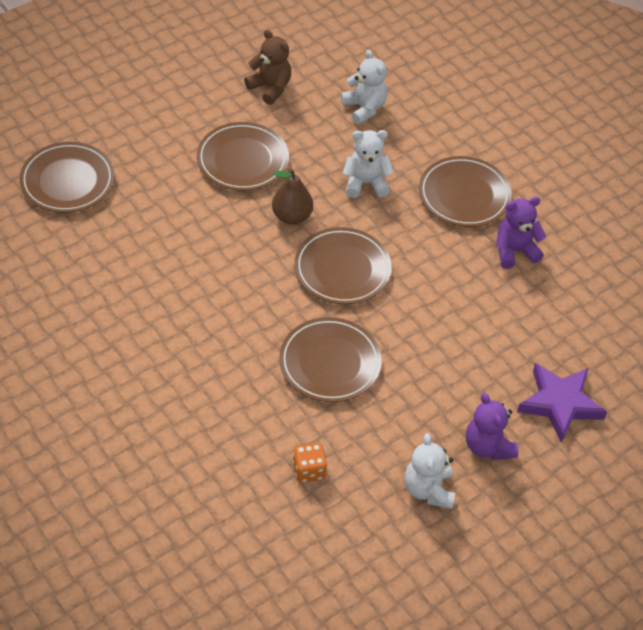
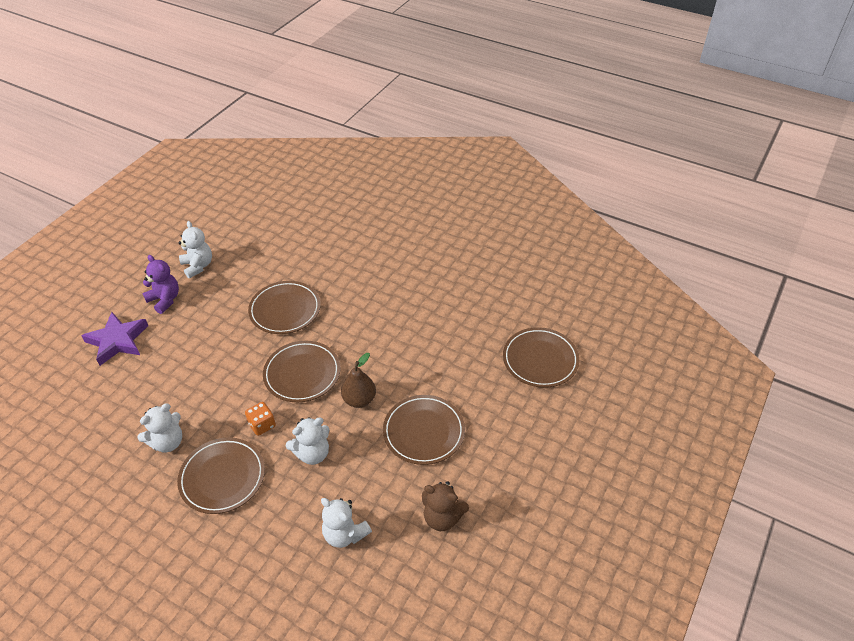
camera: 160 degrees right, 5 degrees down
orange dice [293,443,327,483] -> orange dice moved to [245,402,276,436]
purple teddy bear [496,197,546,269] -> white teddy bear [137,403,182,453]

